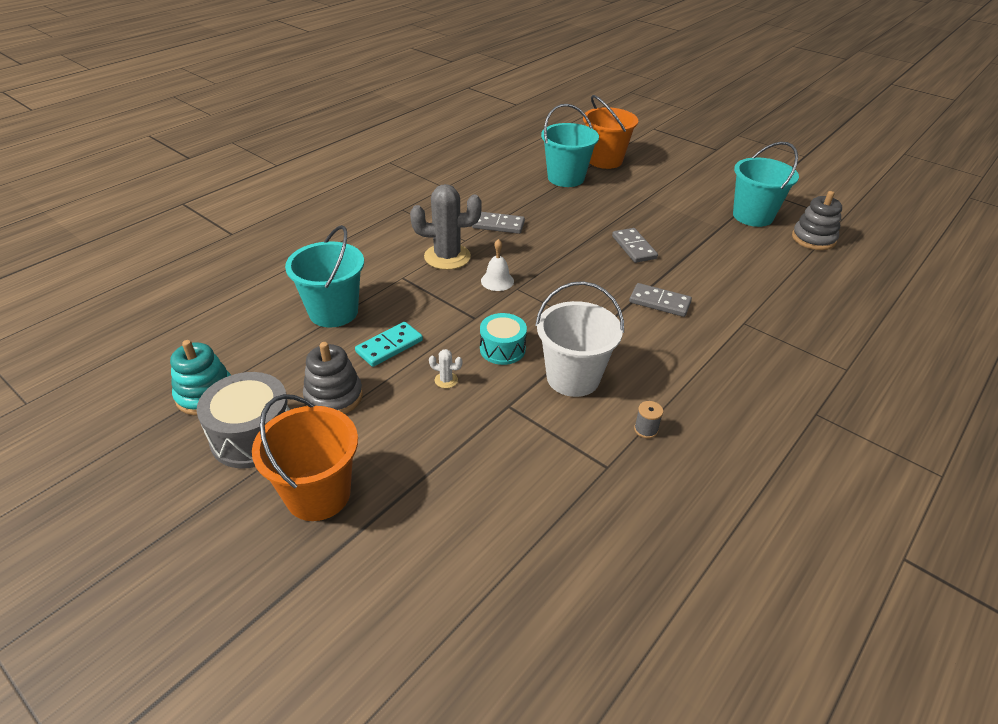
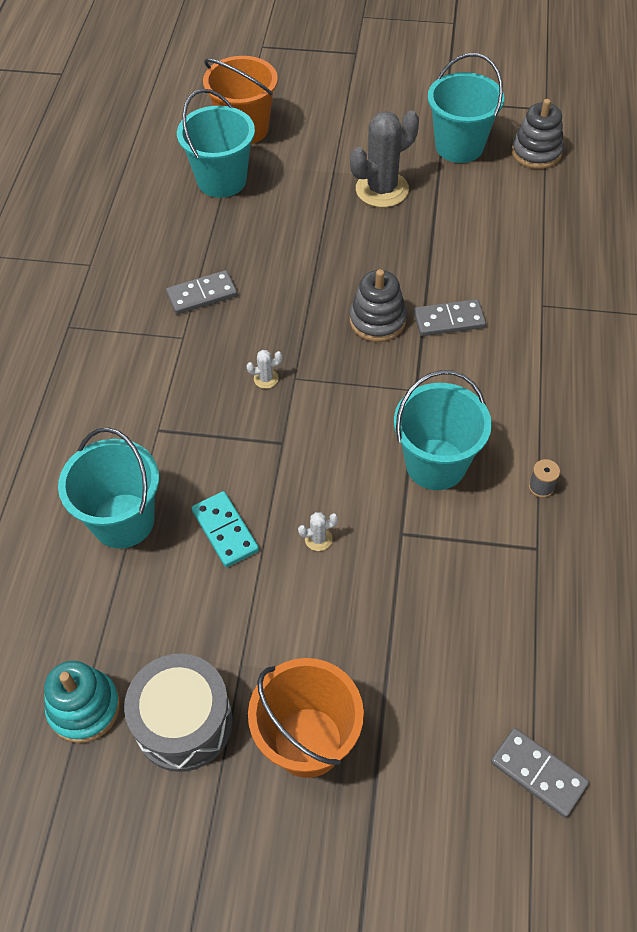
camera: 30 degrees left, 15 degrees up
grey stacking toy [303,342,363,414] -> grey stacking toy moved to [350,269,407,342]
turquoise domino [355,322,423,367] -> turquoise domino turned 45 degrees counterclockwise [192,491,259,567]
grey cactus [410,184,482,270] -> grey cactus moved to [350,110,419,208]
turquoise drum [480,313,527,365] -> none
white bell [481,239,514,291] -> white cactus [247,350,282,389]
white bucket [535,281,624,397] -> turquoise bucket [394,370,492,490]
grey domino [612,228,658,263] -> grey domino moved to [491,728,589,818]

